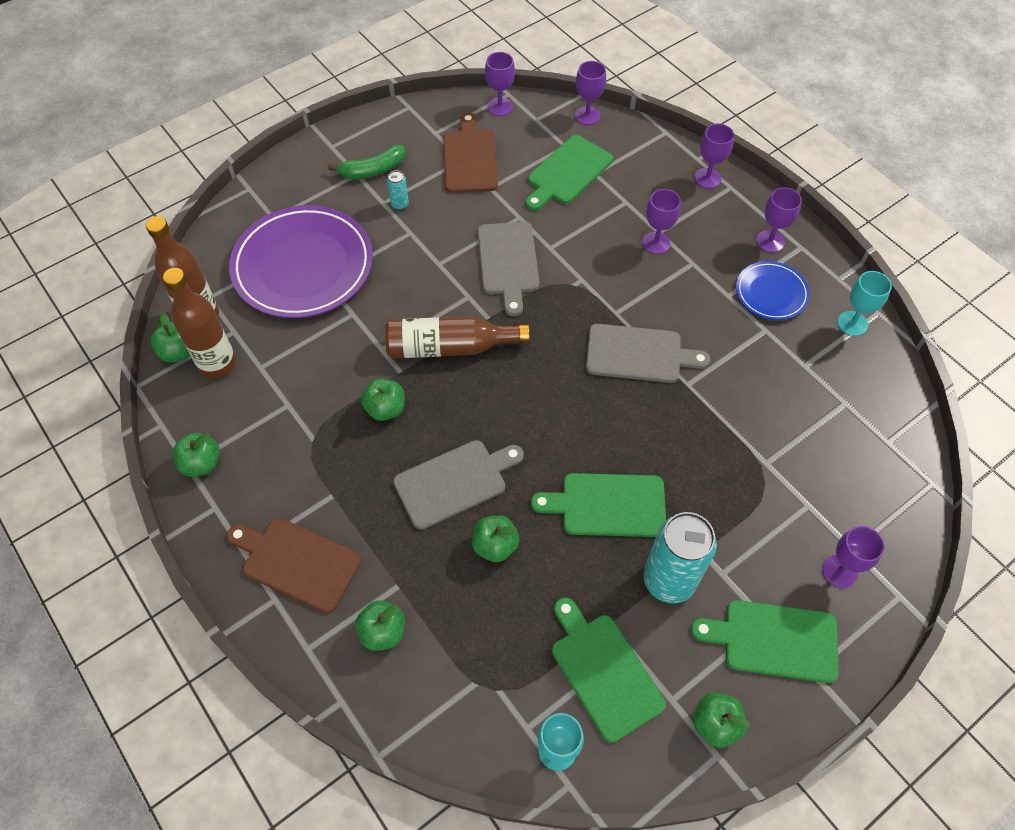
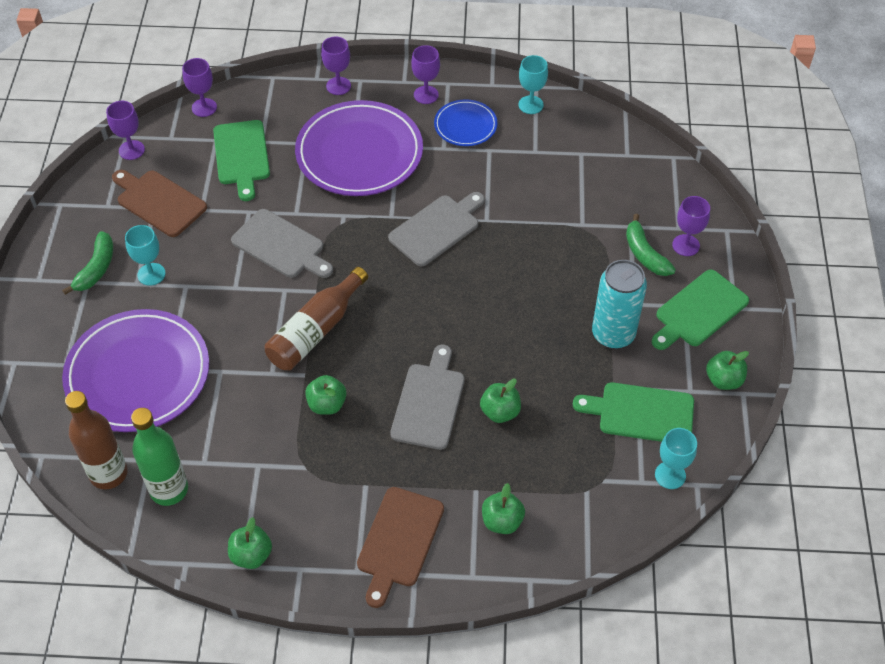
camera: 50 degrees left, 5 degrees down
green apple [151,312,190,363] -> none
brown bottle [163,268,236,378] -> green bottle [131,408,188,506]
brown cutting board [227,518,362,613] -> brown cutting board turned 45 degrees counterclockwise [357,487,444,608]
turquoise can [387,170,409,210] -> turquoise goblet [125,225,166,286]
green cutting board [531,473,666,537] -> none
purple goblet [642,189,681,254] -> purple plate [295,100,423,196]
none -> green banana [626,214,676,276]

